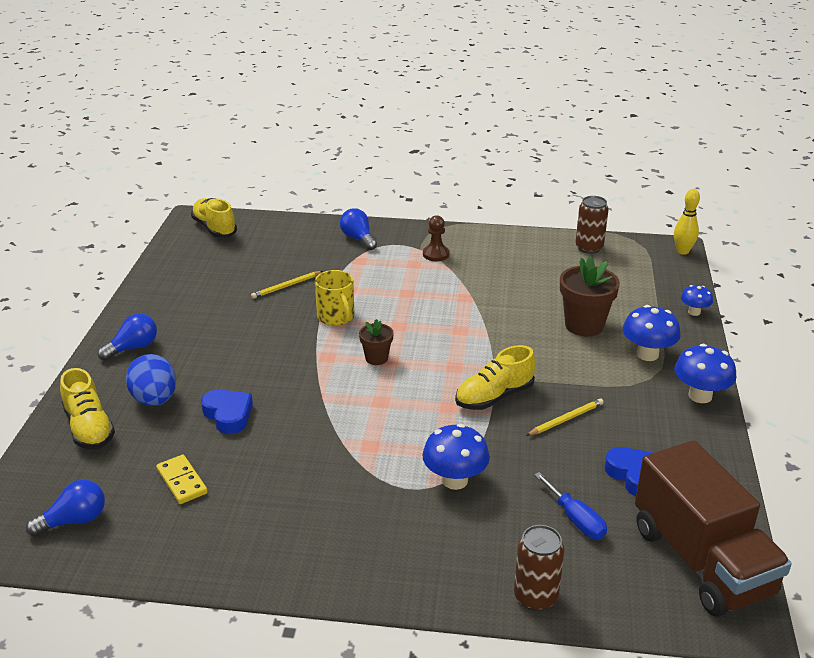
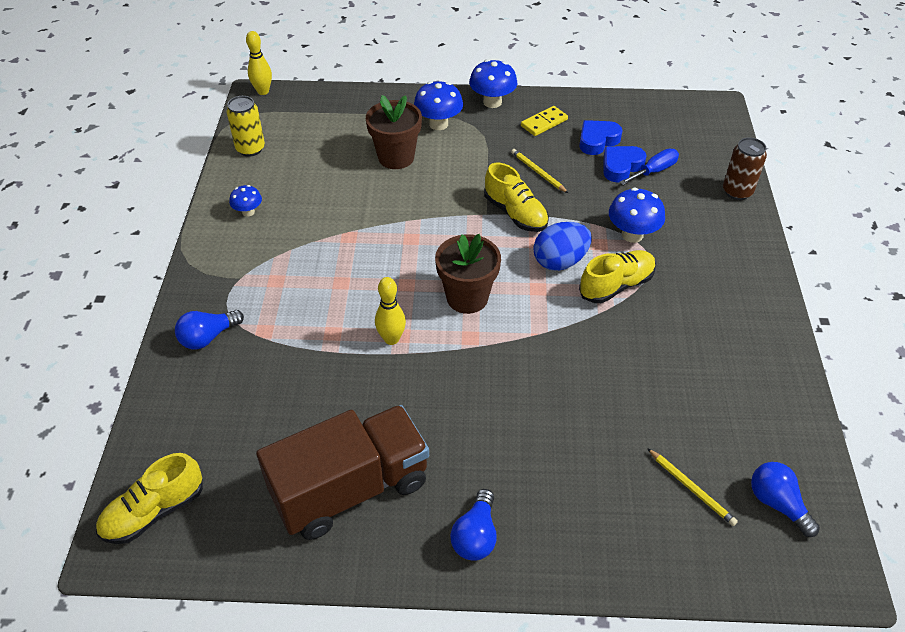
camera: 95 degrees left, 15 degrees up
yellow shoe [60,368,115,450] -> yellow shoe moved to [579,250,656,303]
blue light bulb [98,313,157,361] -> blue light bulb turned 120 degrees counterclockwise [450,489,497,561]
blue egg [126,354,176,406] -> blue egg moved to [533,222,592,271]
yellow domino [156,455,208,504] -> yellow domino moved to [521,106,568,136]
blue heart [201,389,253,434] -> blue heart moved to [604,146,646,183]
yellow pencil [251,271,323,299] -> yellow pencil moved to [647,448,738,526]
yellow mug [315,270,354,326] -> yellow bowling pin [375,277,406,345]
brown flower pot [359,319,394,365] -> brown flower pot [435,234,501,314], size x1.77
brown pawn [423,215,449,261] -> none
brown can [575,196,609,254] -> yellow can [227,96,265,157]
brown truck [635,440,792,617] -> brown truck moved to [256,405,429,540]
blue mushroom [681,285,713,316] -> blue mushroom moved to [229,185,262,217]

